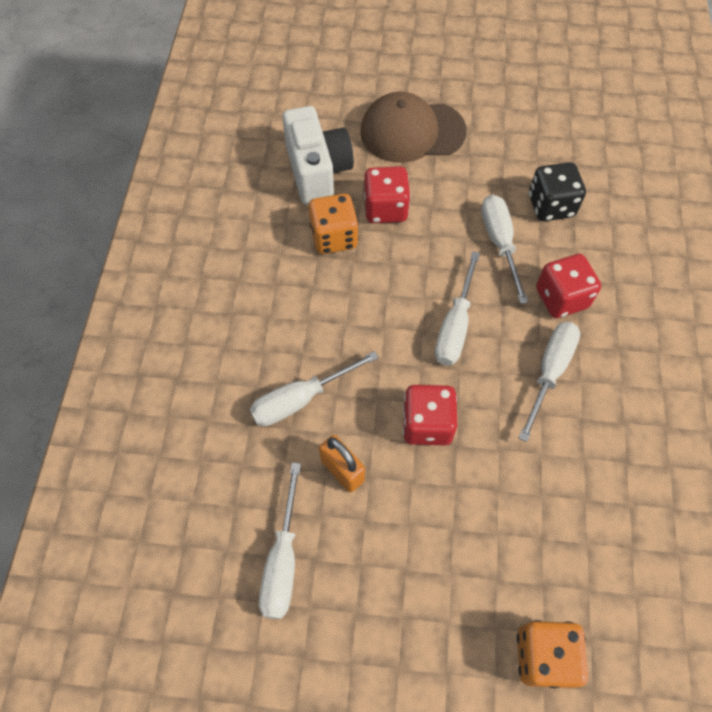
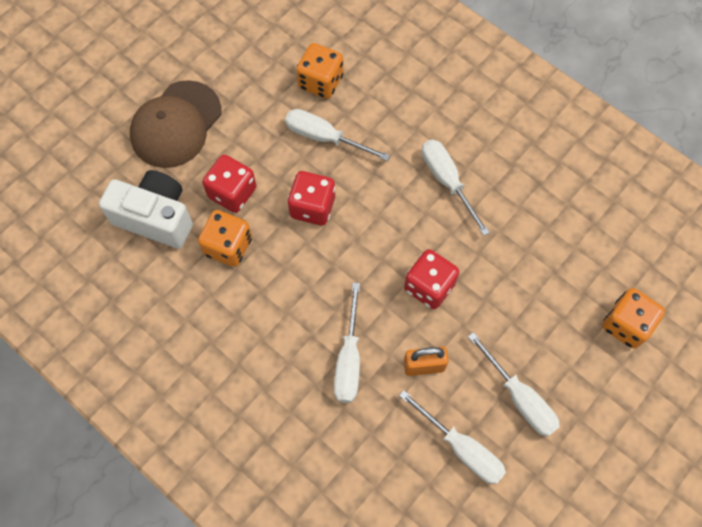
camera: 55 degrees left, 5 degrees up
white screwdriver [435,251,480,365] -> white screwdriver moved to [468,332,560,437]
black dice [529,162,586,221] -> orange dice [296,43,343,99]
red dice [536,254,601,318] -> red dice moved to [287,171,335,226]

